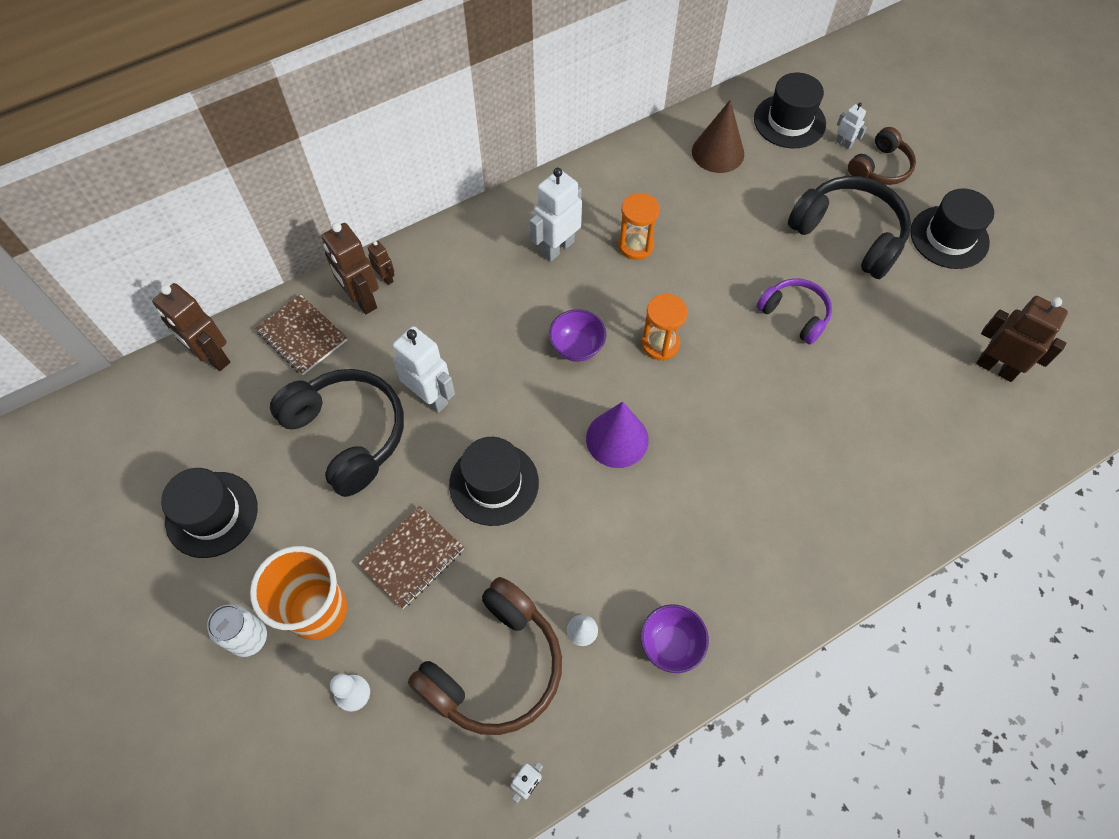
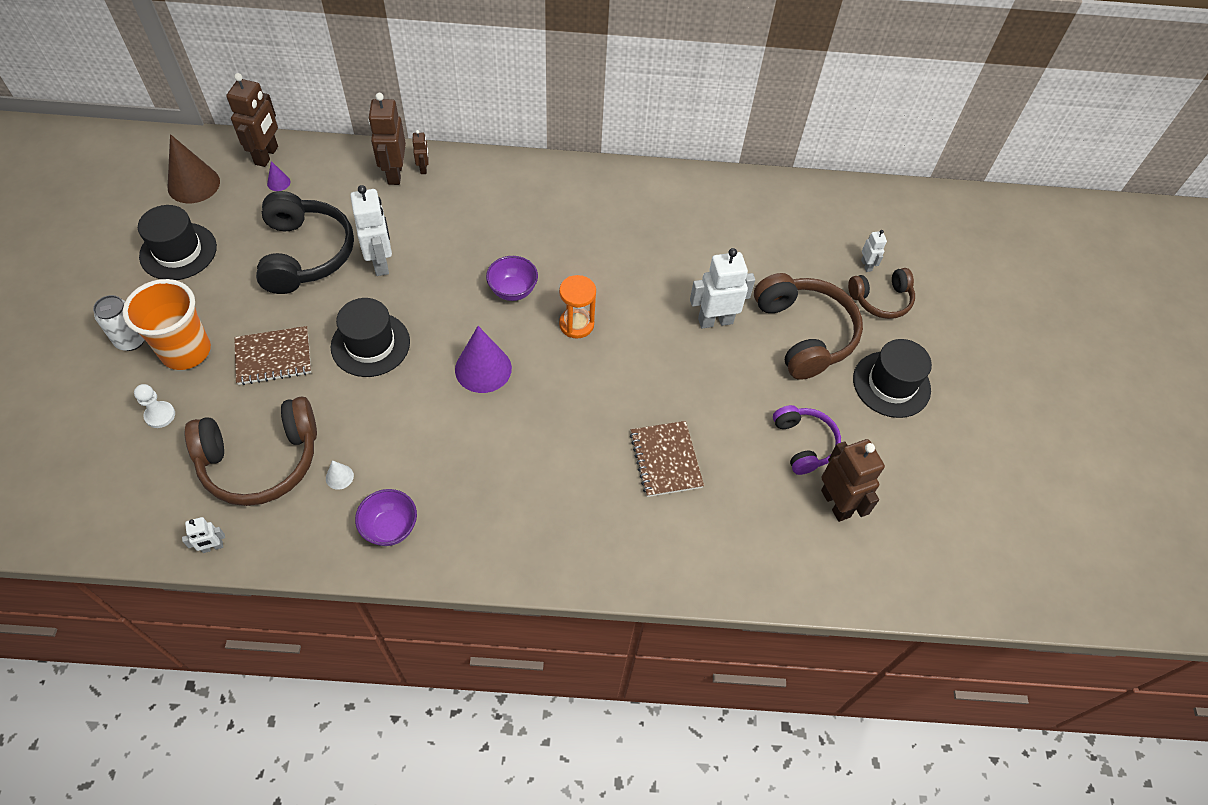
camera: 30 degrees right, 5 degrees down
brown robot [152,283,230,371] -> brown robot turned 150 degrees counterclockwise [226,73,278,167]
brown notebook [255,294,347,375] -> brown notebook moved to [630,421,704,497]
white robot [530,168,582,262] -> white robot moved to [690,248,755,329]
orange hourglass [618,193,660,260] -> none
brown cone [692,100,744,173] -> brown cone moved to [168,134,220,203]
black hat [754,73,826,148] -> none
purple headphones [756,278,832,345] -> purple headphones moved to [773,405,841,475]
black headphones [788,176,911,279] -> brown headphones [754,273,863,380]
none -> purple cone [267,161,291,191]

